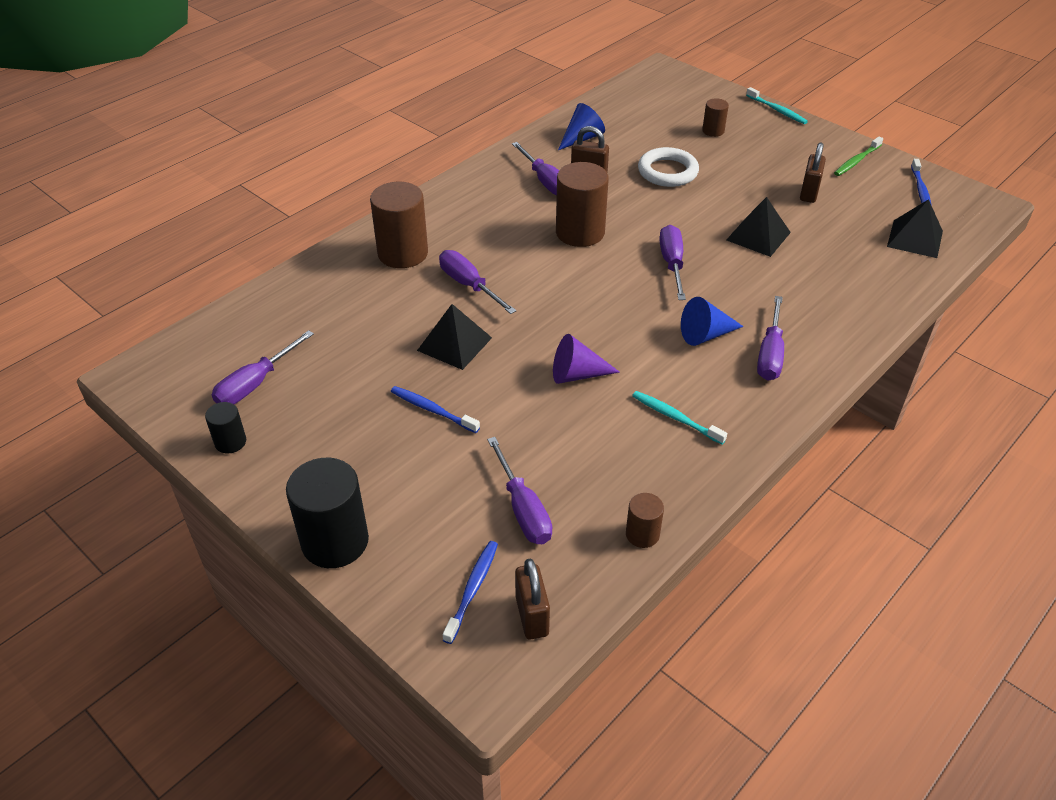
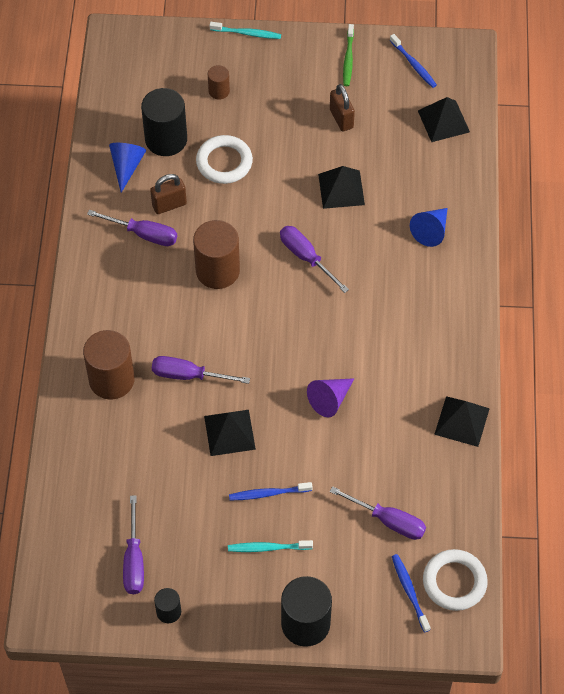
camera: 40 degrees left, 15 degrees up
brown padlock [515,558,550,640] -> white ring [423,549,488,611]
brown cylinder [626,493,664,548] -> none
turquoise toothbrush [632,391,727,445] -> turquoise toothbrush moved to [228,540,313,552]
blue cone [681,297,744,346] -> blue cone moved to [410,208,448,247]
purple screwdriver [757,296,784,381] -> none
none -> black cylinder [141,88,187,156]
none -> black pyramid [434,396,490,447]

